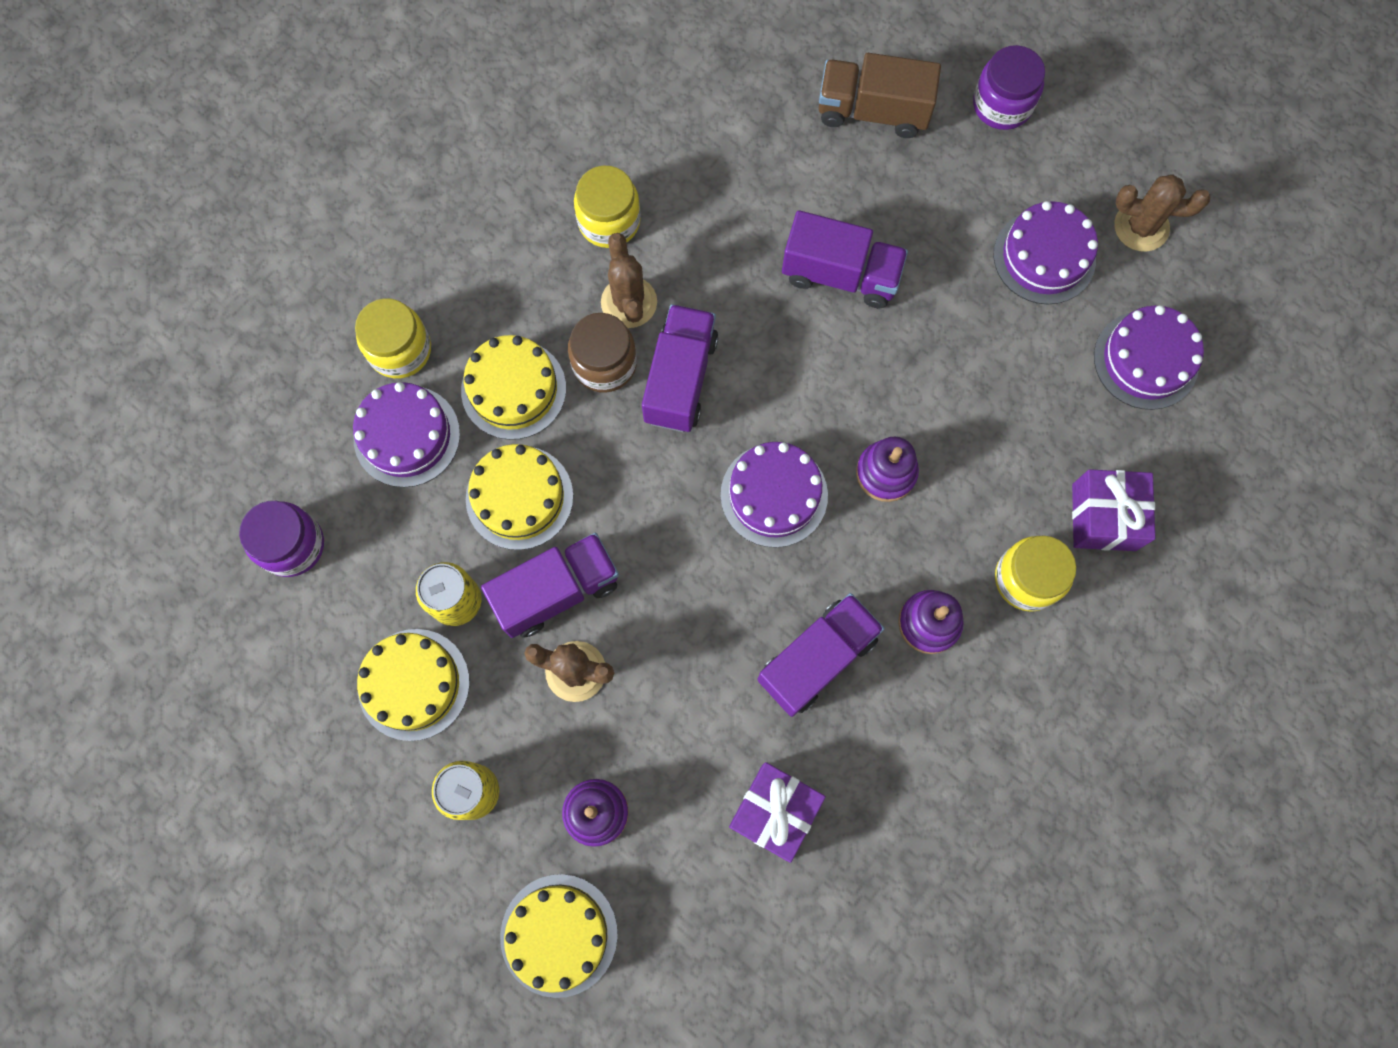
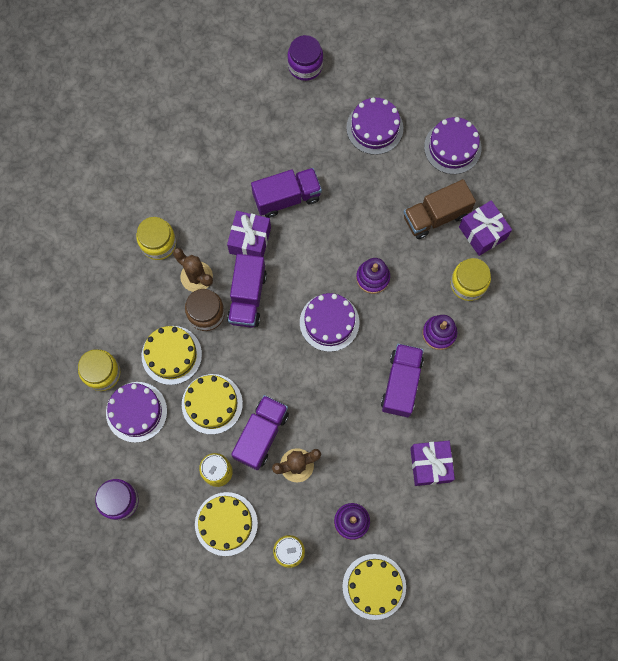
camera: 35 degrees left, 0 degrees up
purple truck [642,304,718,432] -> purple truck turned 150 degrees counterclockwise [227,254,267,328]
brown truck [819,53,941,138] -> brown truck moved to [404,179,476,239]
brown cactus [1114,174,1210,252] -> none
none -> purple gift [227,211,271,257]

